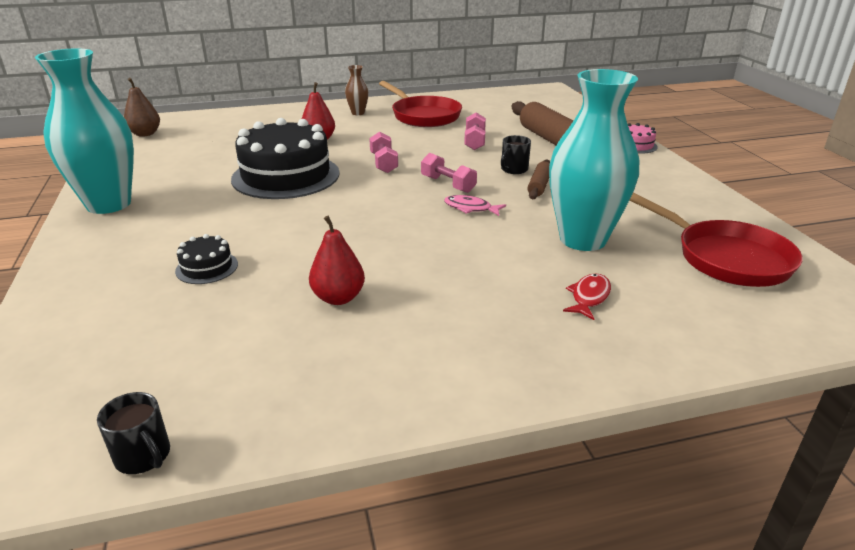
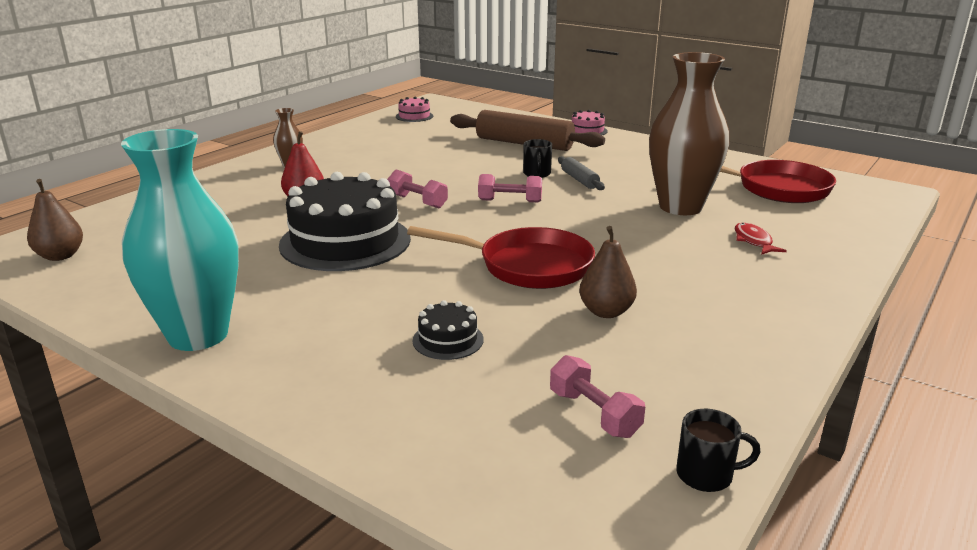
camera: 40 degrees left, 5 degrees down
red pear [309,216,365,305] -> brown pear [579,226,637,318]
red pan [379,81,462,127] -> red pan moved to [407,226,595,289]
pink fish [444,195,506,216] -> none
pink dumbbell [464,113,486,150] -> pink dumbbell moved to [550,355,645,438]
brown rolling pin [528,159,550,199] -> grey rolling pin [558,156,605,190]
turquoise vase [549,69,639,251] -> brown vase [649,52,729,215]
none -> pink cake [396,96,433,122]

